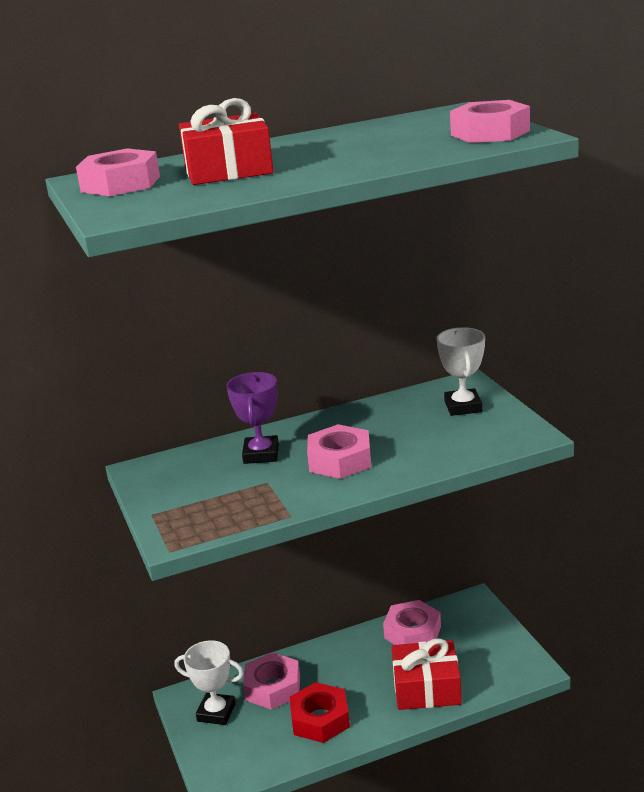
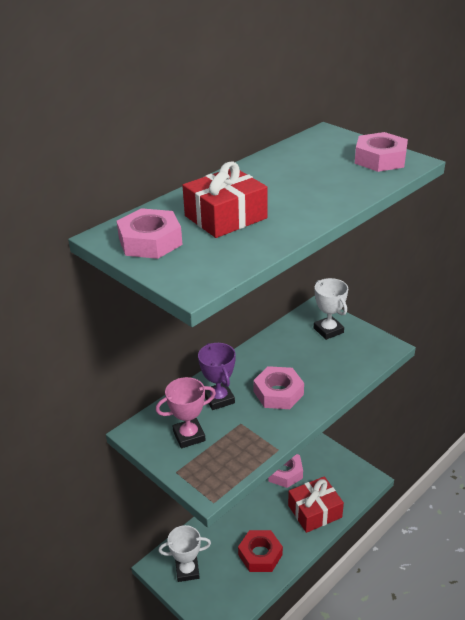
camera: 25 degrees left, 10 degrees up
pink nut [243,652,300,710] -> none
none -> pink trophy [156,377,216,448]

